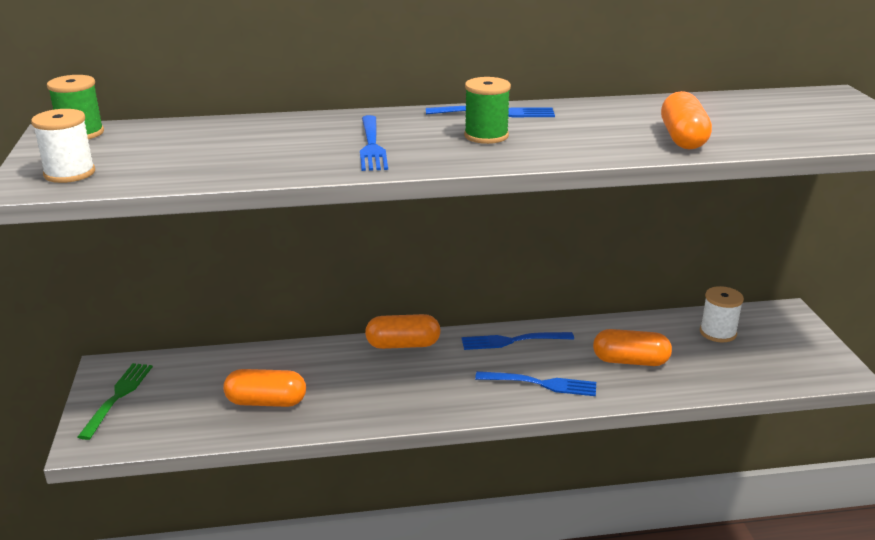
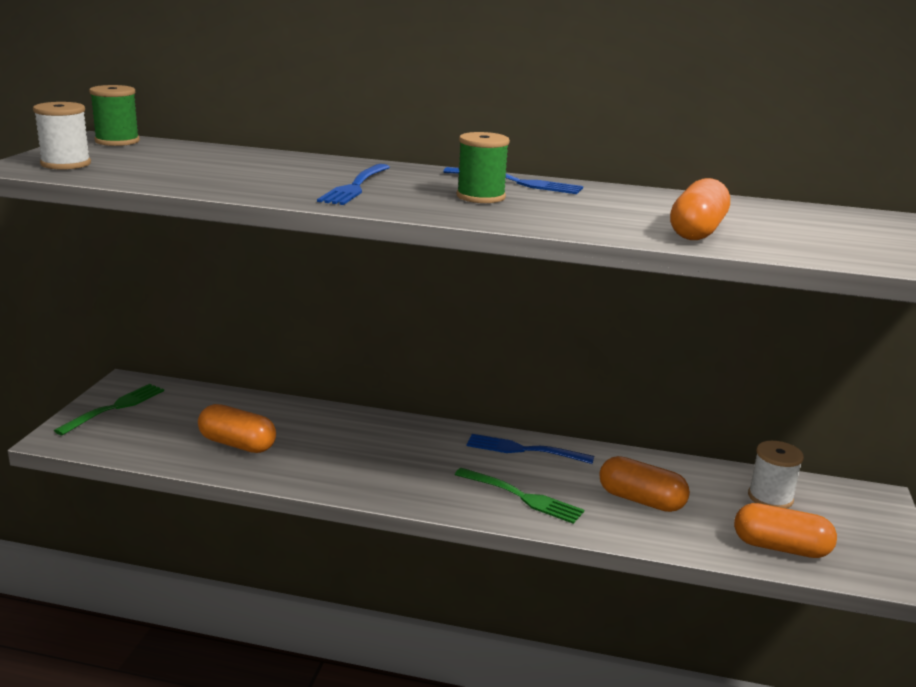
camera: 20 degrees right, 5 degrees down
orange capsule [365,314,440,349] -> orange capsule moved to [734,503,837,558]
blue fork [475,371,596,396] -> green fork [454,468,584,524]

